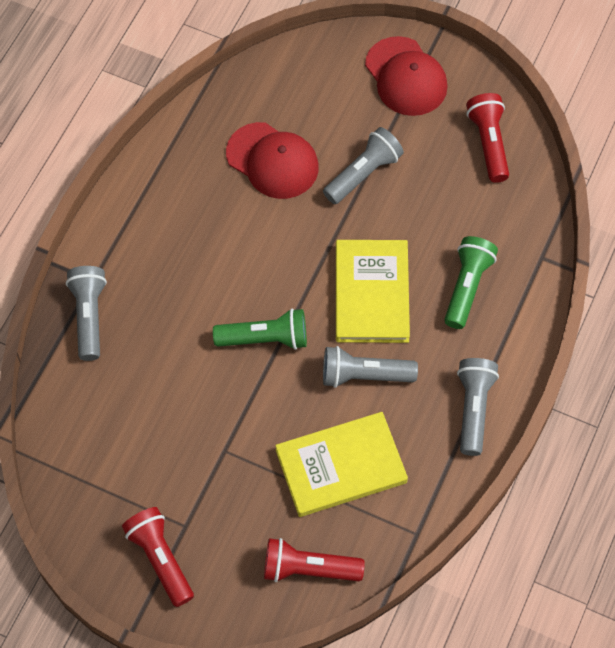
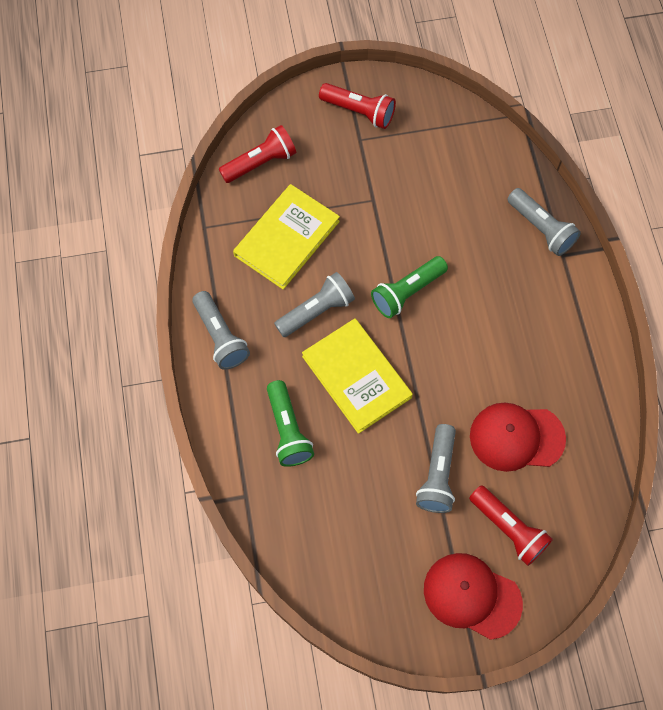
camera: 145 degrees right, 5 degrees up
red flashlight [466,93,509,183] -> red flashlight moved to [469,485,553,566]

